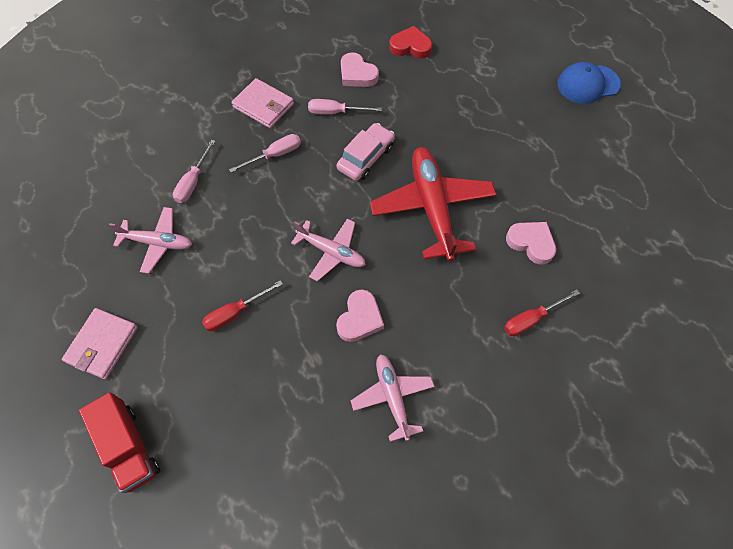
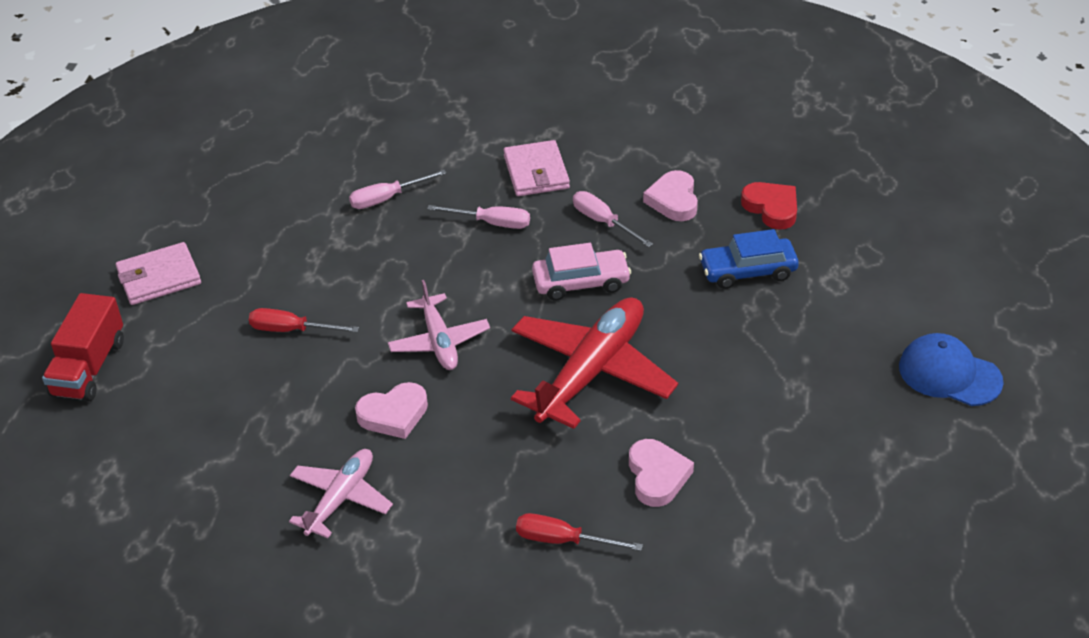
camera: 45 degrees right, 20 degrees down
pink plane [109,207,192,274] -> none
none -> blue car [699,229,799,289]

